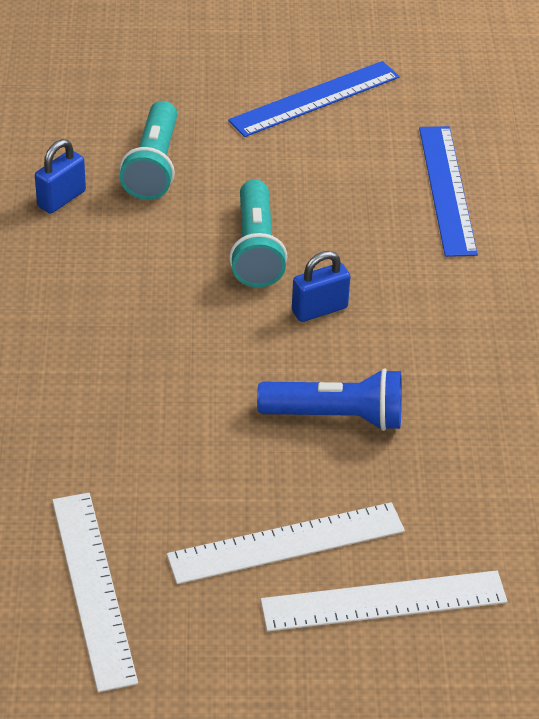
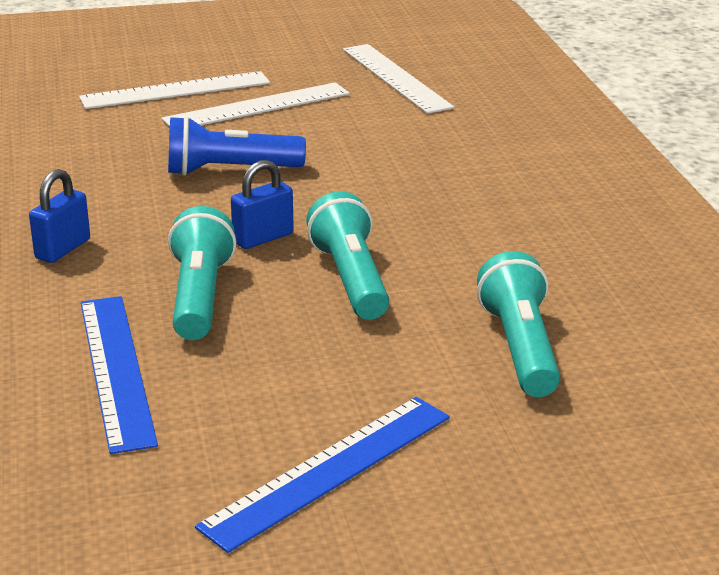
camera: 170 degrees right, 15 degrees down
blue padlock [35,139,86,214] -> blue padlock moved to [29,169,90,263]
none -> turquoise flashlight [168,206,236,340]

